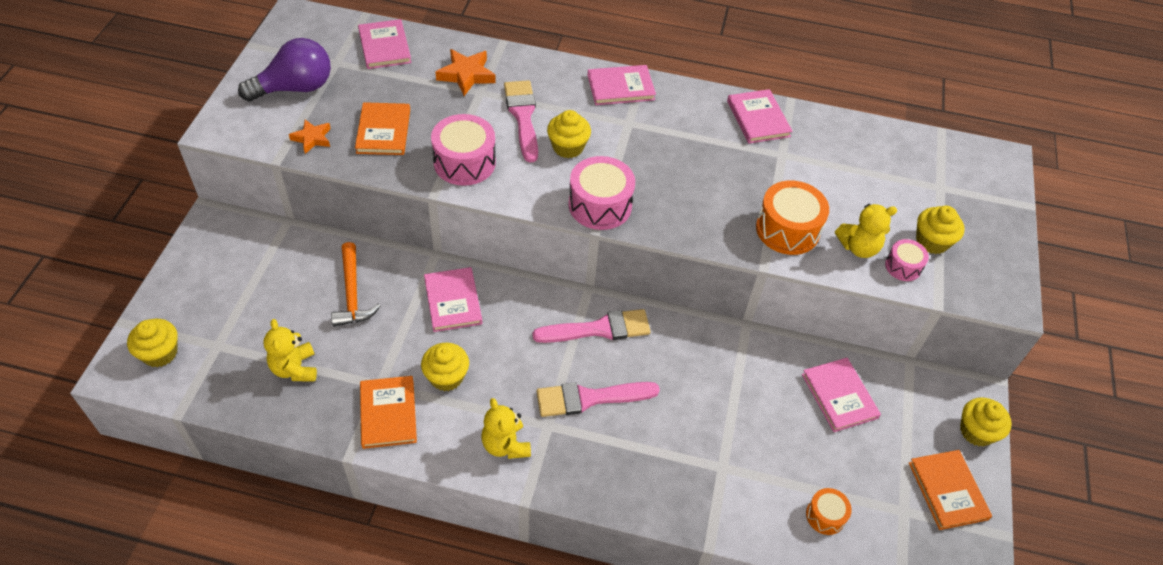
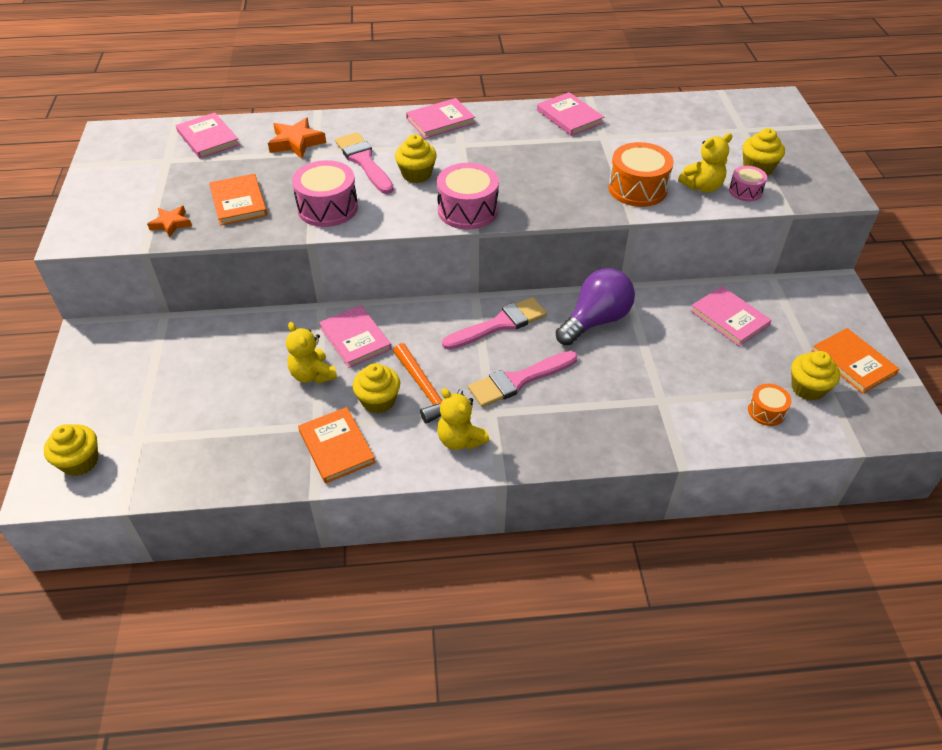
camera: 15 degrees left, 5 degrees down
purple light bulb [238,38,331,101] -> purple light bulb moved to [556,268,635,345]
yellow teddy bear [263,319,317,382] -> yellow teddy bear moved to [286,322,337,384]
orange hammer [331,242,381,327] -> orange hammer moved to [393,343,463,424]
yellow cupcake [960,397,1012,446] -> yellow cupcake moved to [791,351,840,401]

